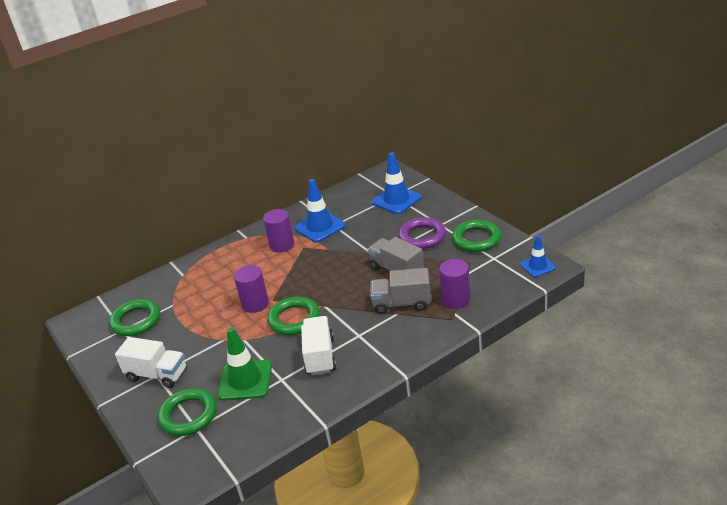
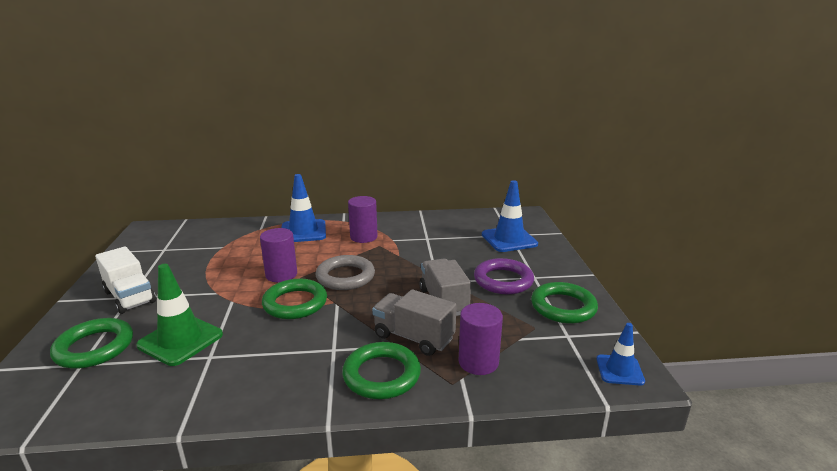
camera: 25 degrees right, 10 degrees down
green ring [109,299,160,336] -> green ring moved to [342,342,421,399]
blue traffic cone [295,179,346,242] -> blue traffic cone moved to [282,174,326,242]
white truck [301,316,336,375] -> none
none -> grey ring [316,255,375,290]

